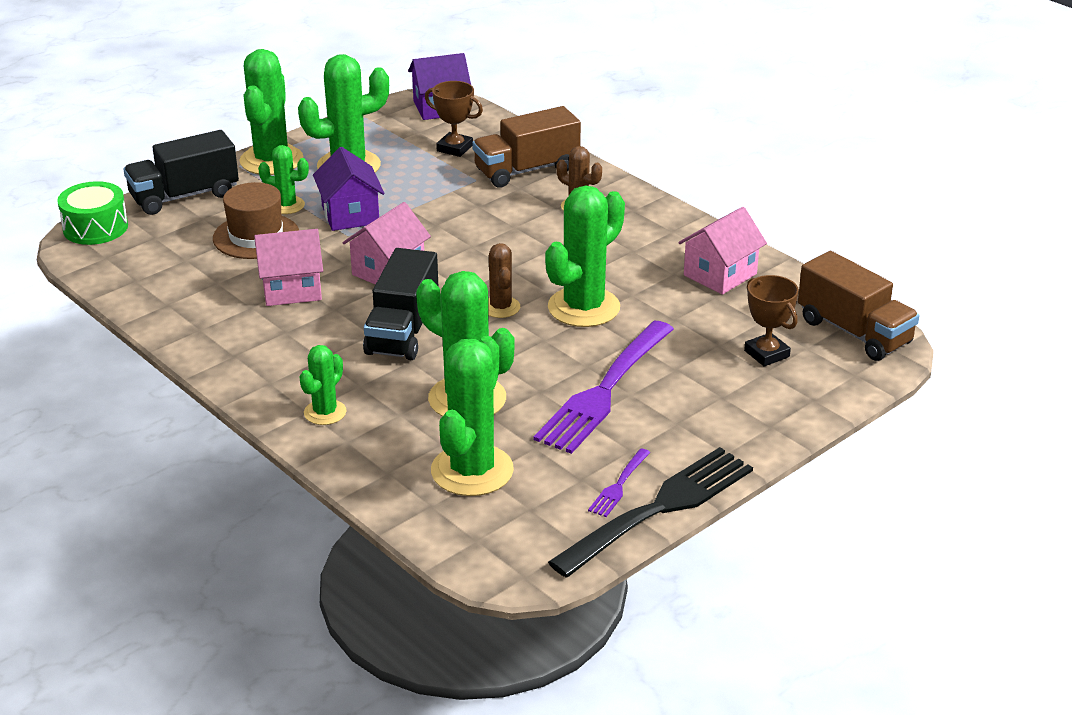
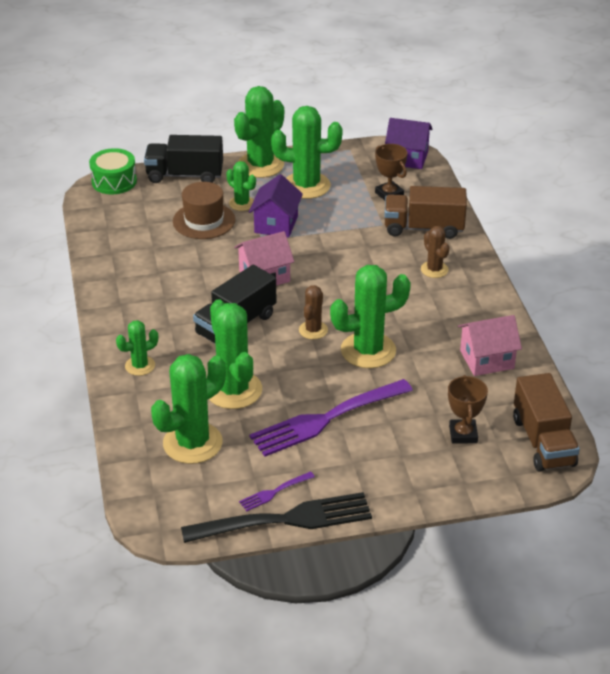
camera: 30 degrees right, 5 degrees up
pink house [254,229,323,306] -> none

